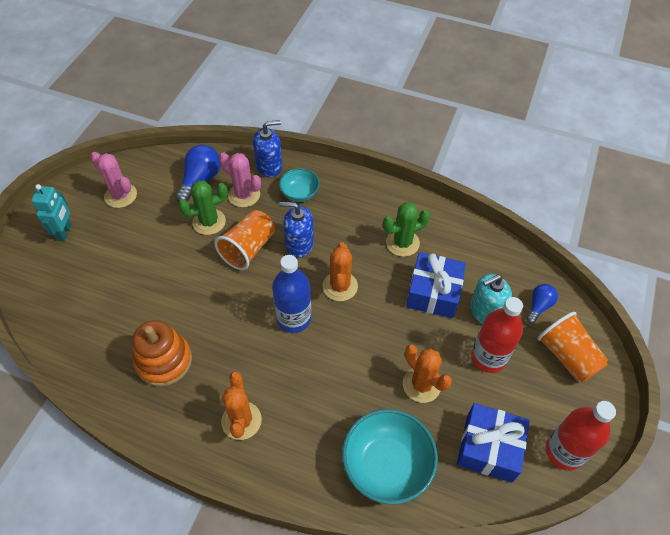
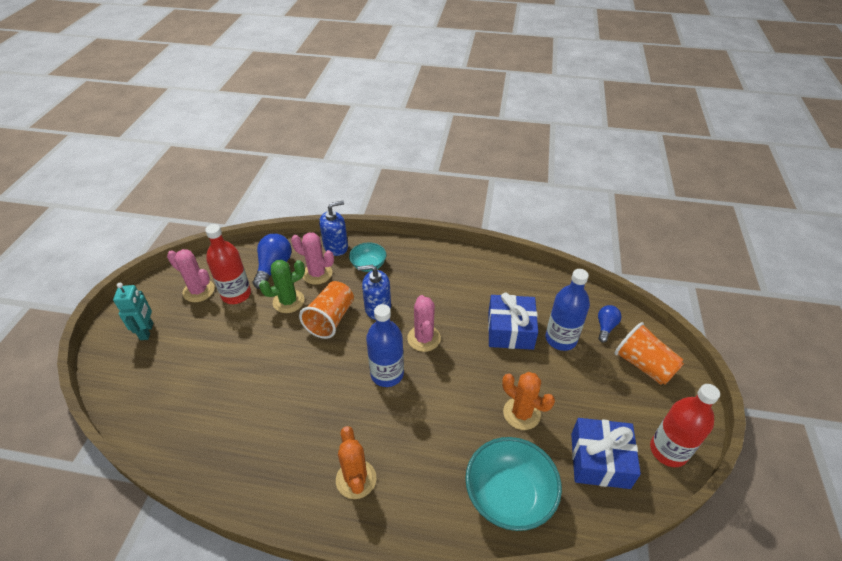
camera: 10 degrees left, 10 degrees down
orange stacking toy [132,320,192,387] -> none
orange cactus [323,242,358,301] -> pink cactus [407,295,441,352]
green cactus [383,202,430,257] -> none
turquoise soap dispenser [470,274,512,324] -> blue bottle [545,269,590,351]
red bottle [471,297,523,373] -> red bottle moved to [205,224,251,304]

